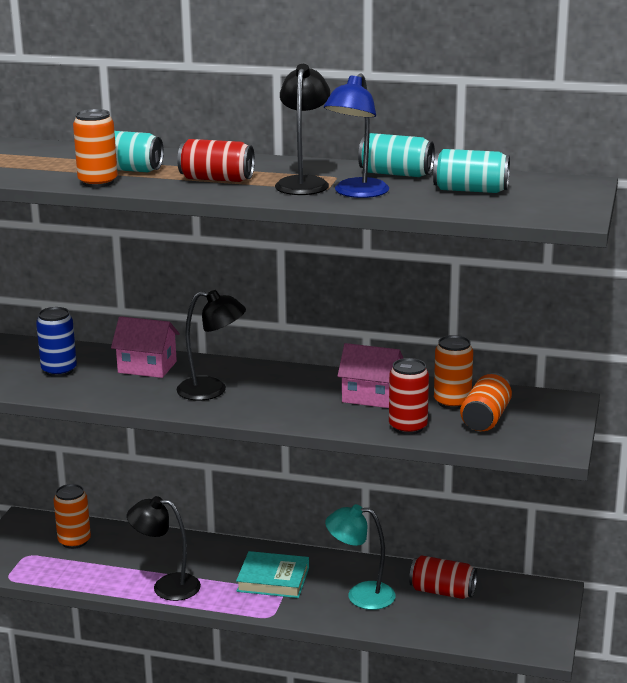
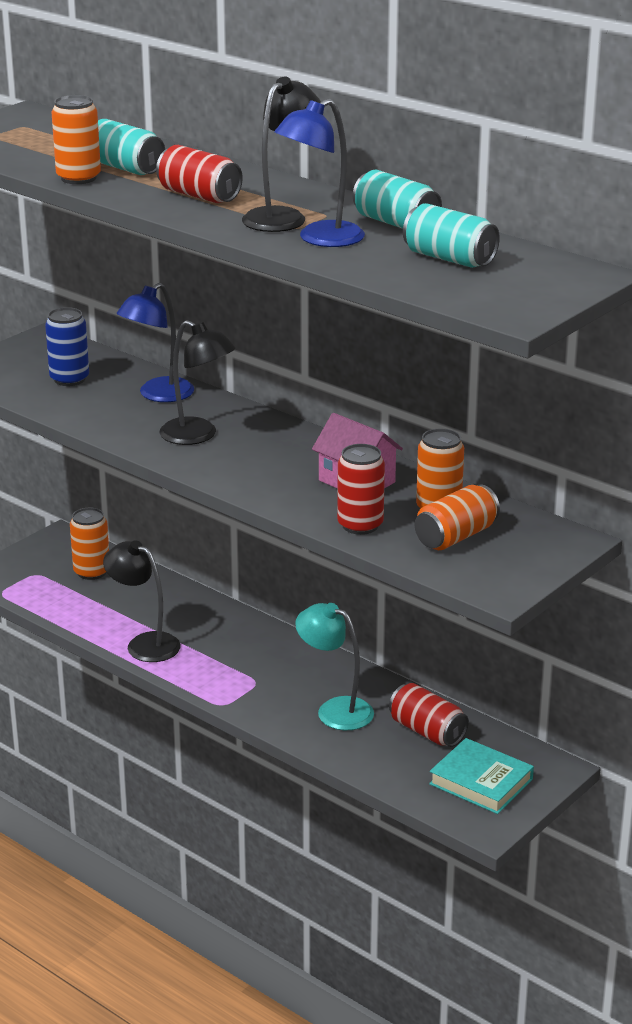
camera: 25 degrees right, 5 degrees up
pink house [111,316,180,378] -> blue lamp [117,283,194,402]
turquoise book [236,551,309,598] -> turquoise book moved to [429,738,534,814]

